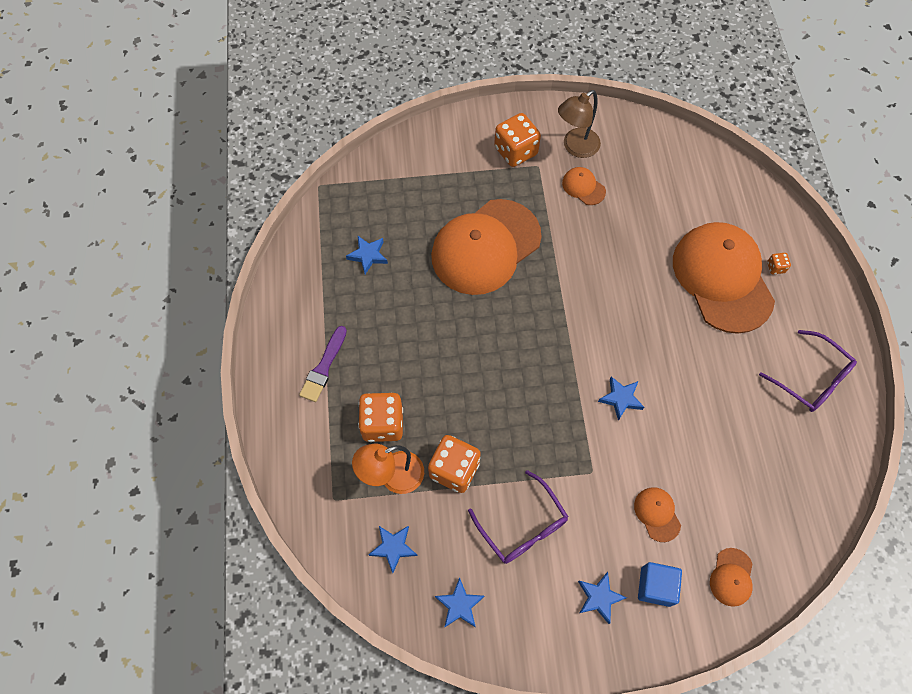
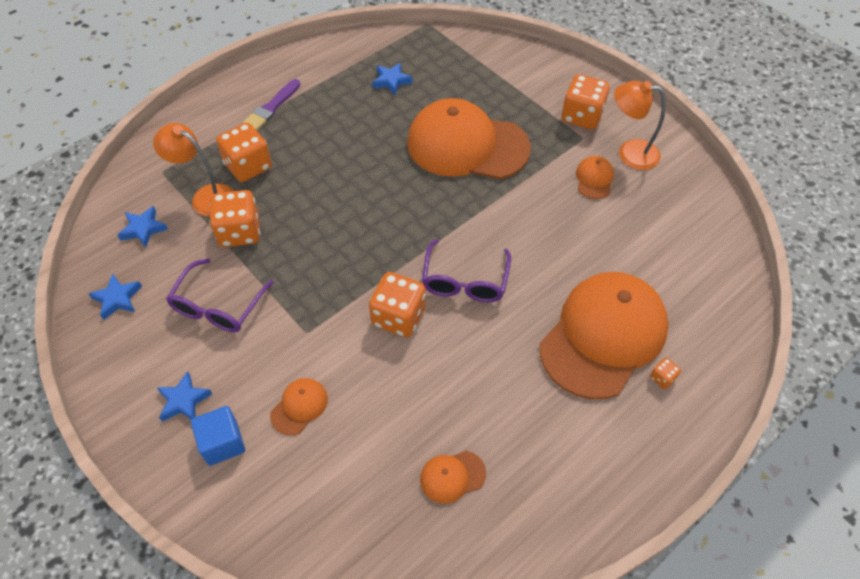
camera: 55 degrees right, 10 degrees down
purple brush [299,326,347,402] -> purple brush turned 45 degrees counterclockwise [243,79,300,131]
brown lamp [558,90,601,158] -> orange lamp [614,81,666,170]
blue star [598,377,644,421] -> orange dice [369,272,426,338]
orange cap [710,548,753,607] -> orange cap moved to [420,451,486,504]
purple glasses [759,330,857,412] -> purple glasses moved to [422,239,511,303]

